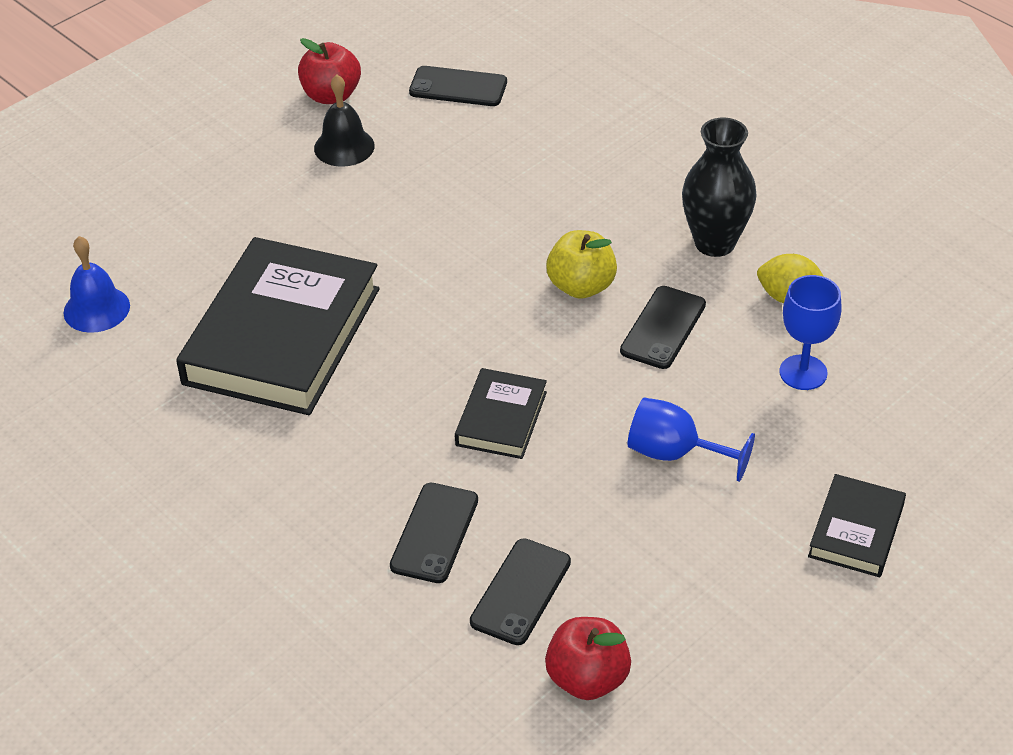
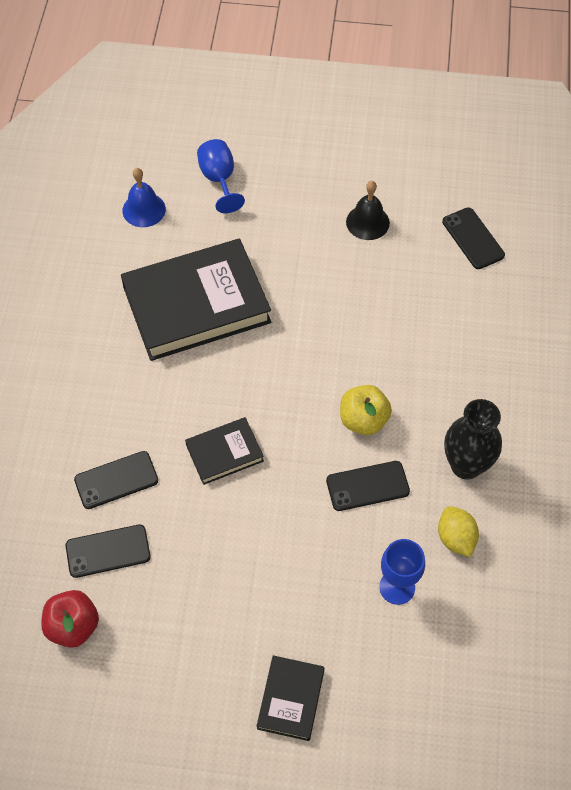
camera: 50 degrees right, 15 degrees up
red apple [298,38,361,104] -> none
blue goblet [628,398,755,482] -> blue goblet moved to [197,139,245,213]
black book [808,474,906,577] -> black book turned 60 degrees counterclockwise [257,655,325,741]

